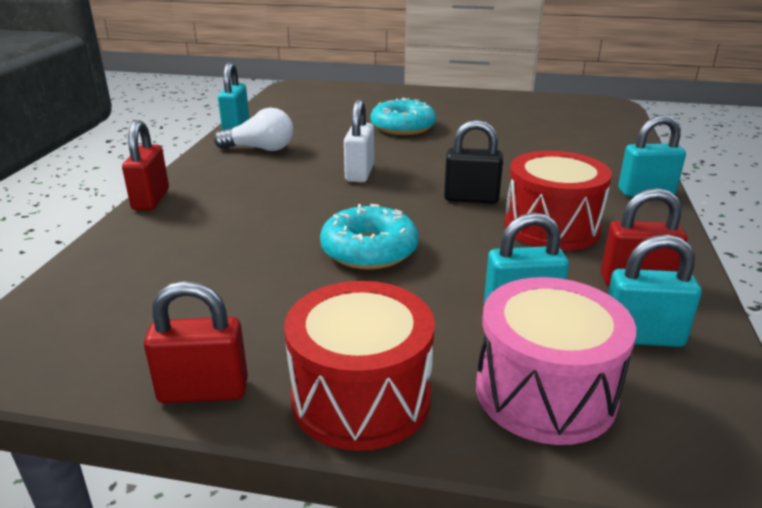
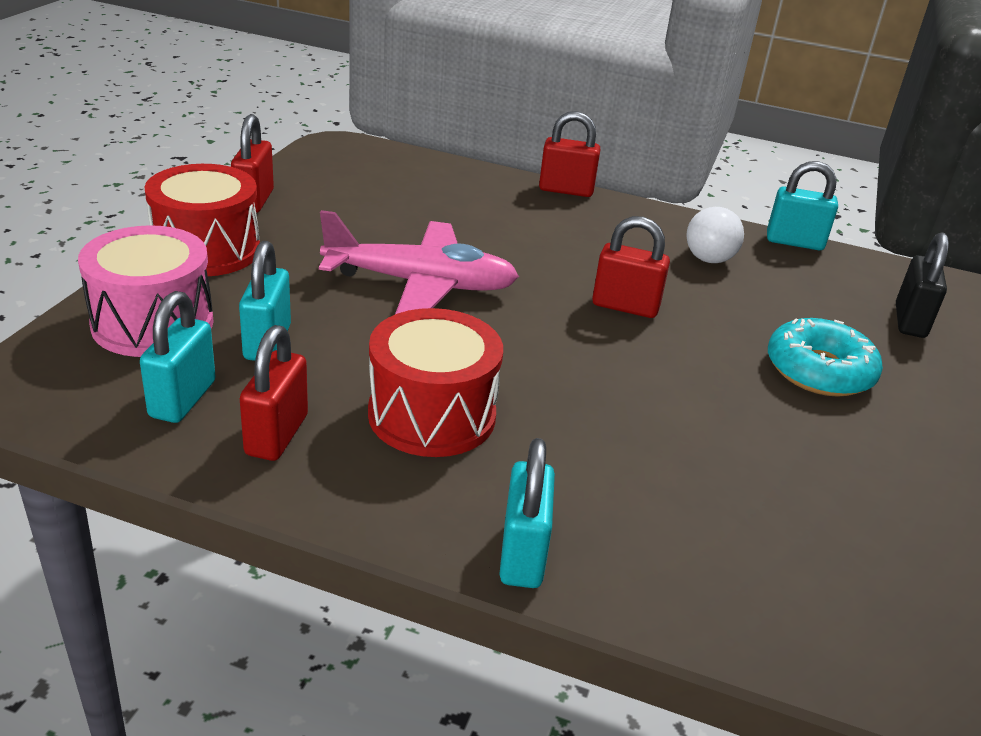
camera: 95 degrees right, 5 degrees up
turquoise donut [320,204,418,270] -> pink plane [319,210,519,314]
white padlock [344,99,374,183] -> red padlock [592,216,670,318]
black padlock [444,120,503,204] -> black padlock moved to [896,232,949,338]

